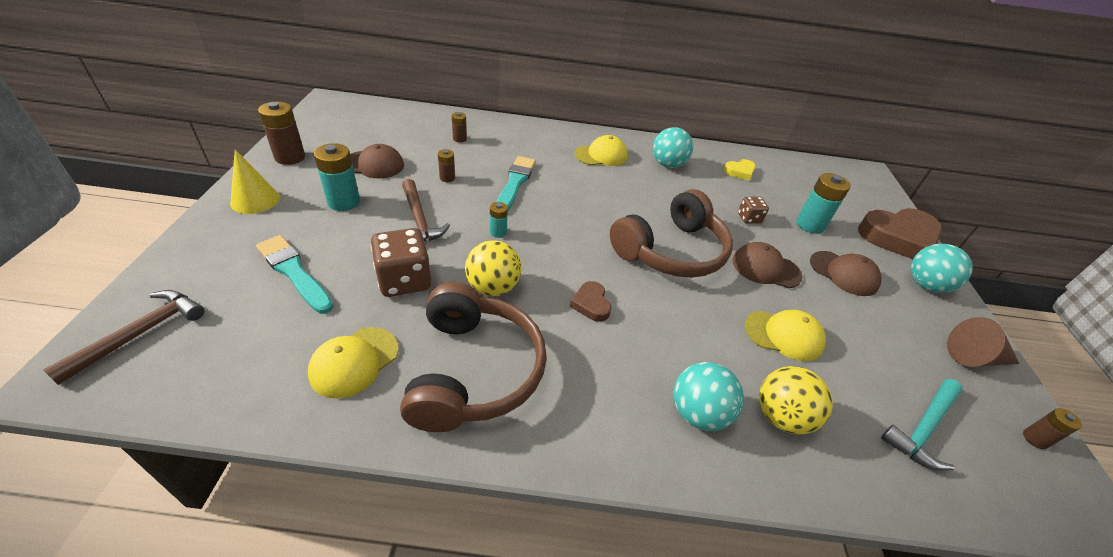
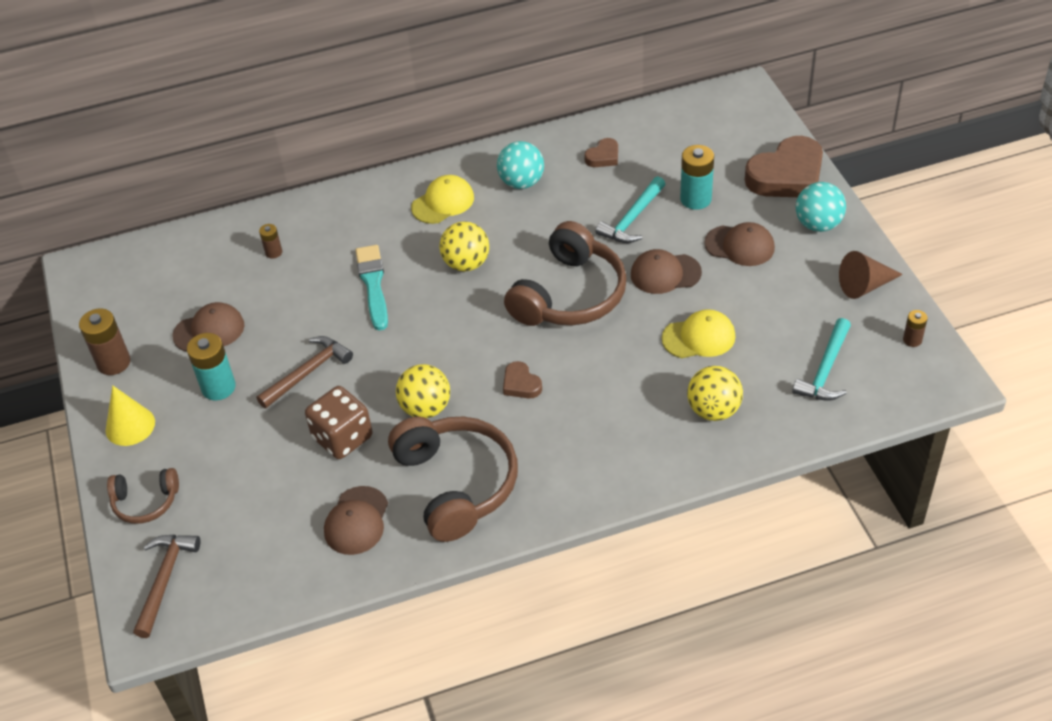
camera: 15 degrees left, 5 degrees up
turquoise brush [256,235,334,314] -> none
yellow cap [308,327,399,398] -> brown cap [324,486,388,555]
brown hammer [402,179,450,241] -> brown hammer turned 90 degrees counterclockwise [256,336,353,408]
brown battery [438,149,455,182] -> none
turquoise battery [490,202,508,238] -> none
turquoise ball [674,362,744,431] -> none
yellow heart [724,159,756,181] -> brown heart [584,138,618,167]
brown dice [738,197,769,224] -> turquoise hammer [596,176,665,243]
none -> brown headphones [107,468,179,524]
none -> yellow ball [439,222,489,271]

